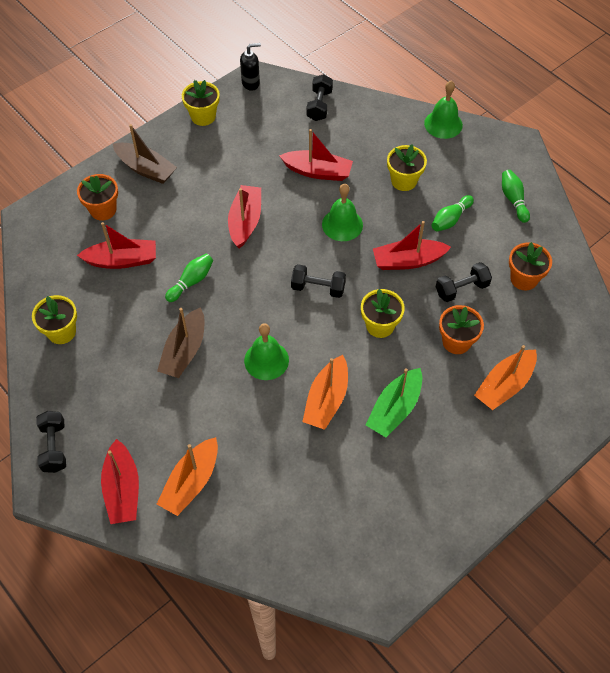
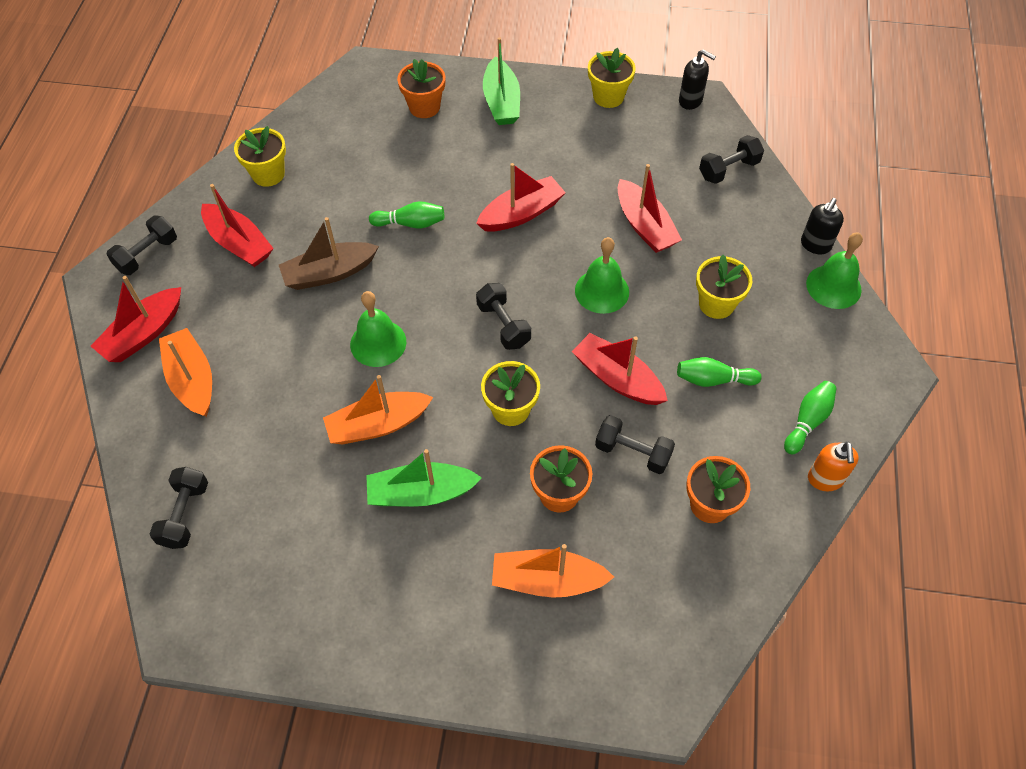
camera: 50 degrees right, 0 degrees up
red boat [77,222,156,269] -> red boat moved to [201,184,274,267]
brown boat [113,124,177,184] -> green boat [483,37,520,125]
orange boat [157,437,218,516] -> orange boat turned 75 degrees clockwise [159,328,212,417]
none -> black dumbbell [150,467,208,549]
none -> black soap dispenser [801,198,844,254]
none -> orange soap dispenser [808,441,859,492]

